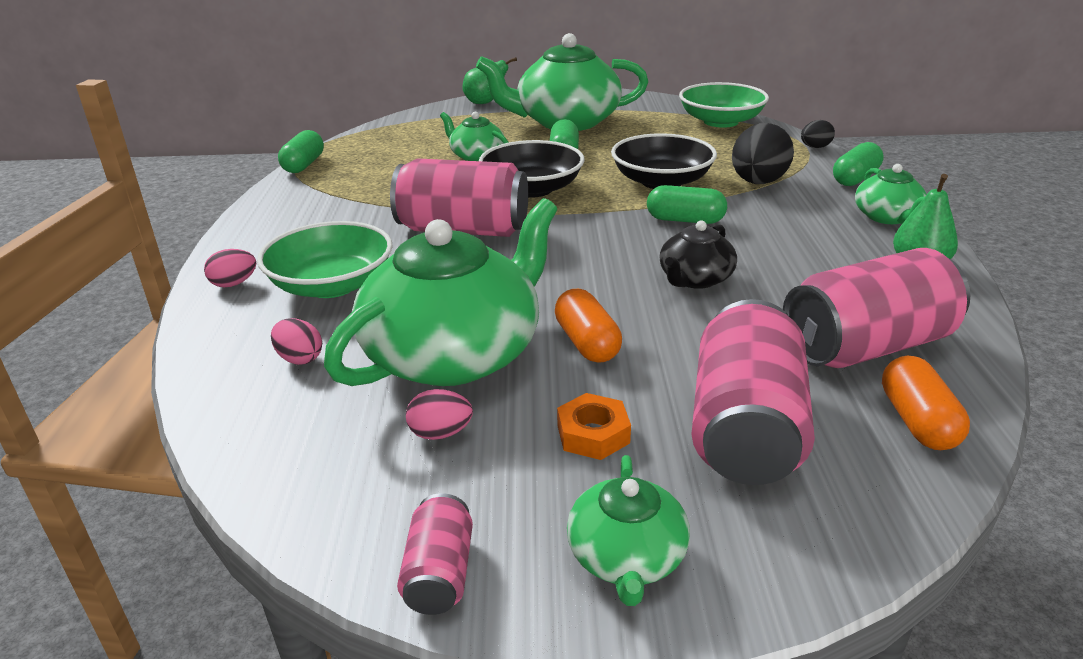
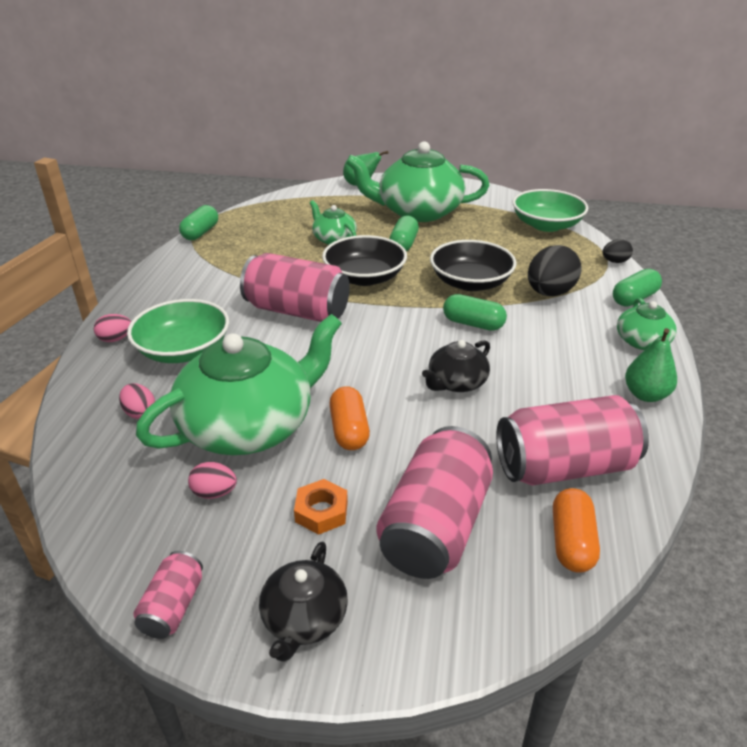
camera: 10 degrees right, 5 degrees up
green teapot [567,455,690,606] -> black teapot [259,541,348,662]

